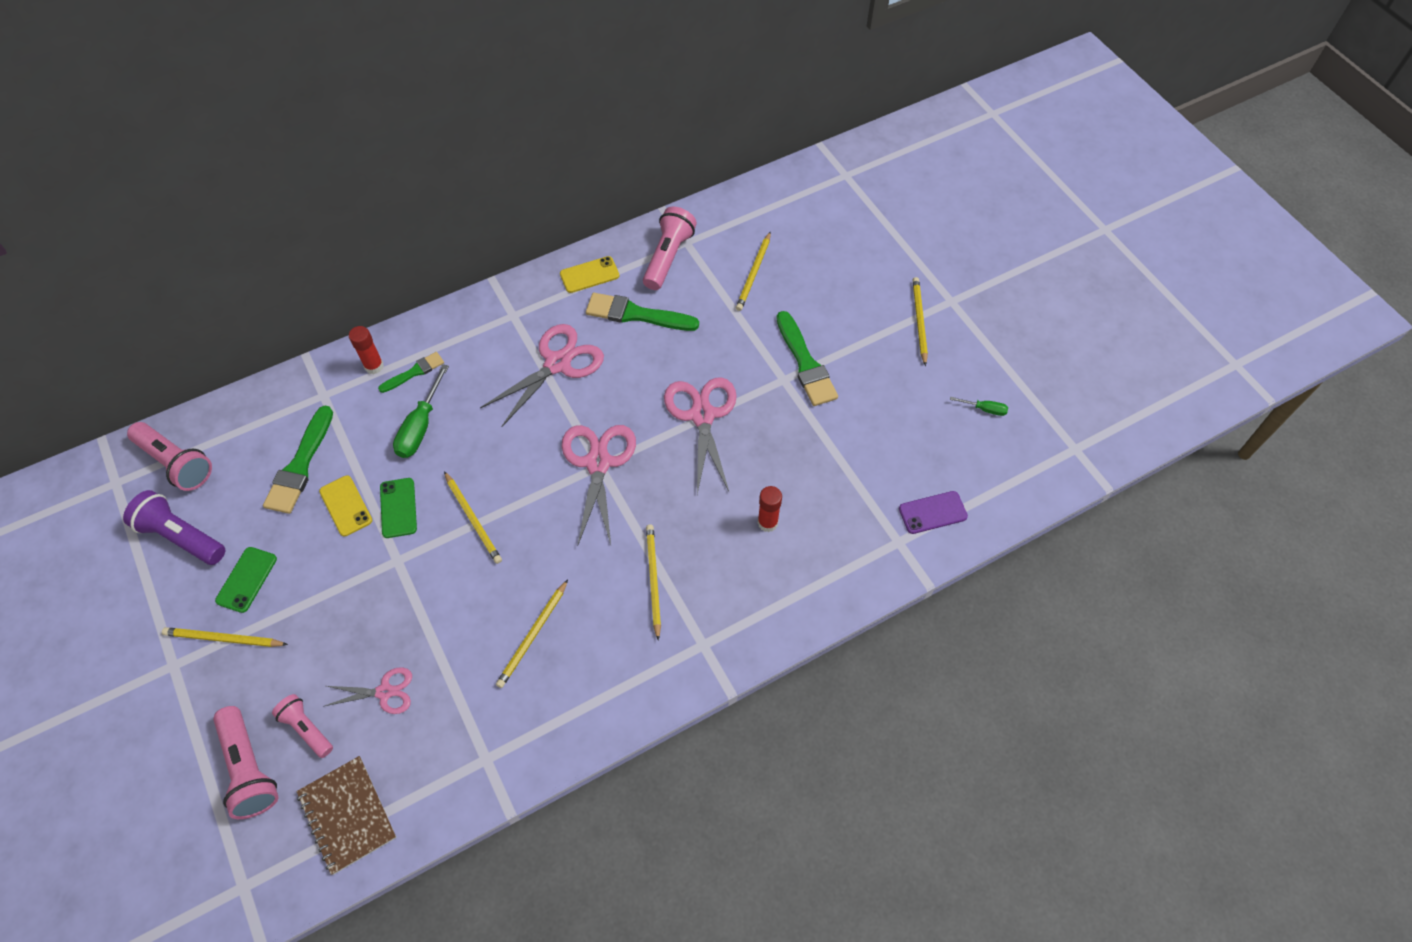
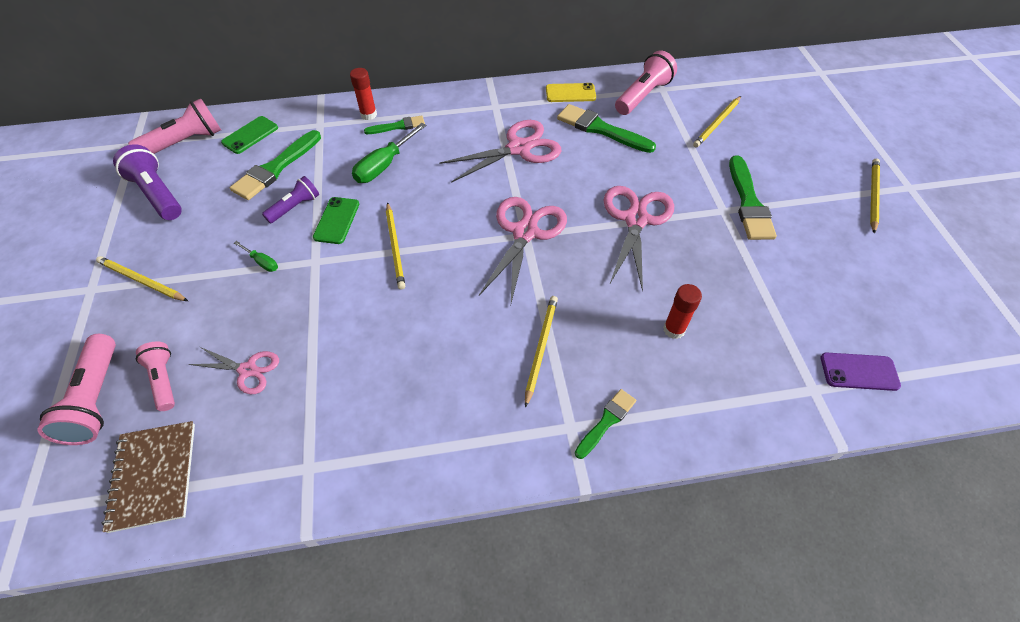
camera: 20 degrees right, 5 degrees down
pink flashlight [127,422,212,491] -> pink flashlight turned 90 degrees counterclockwise [128,99,221,154]
green phone [215,547,277,613] -> green phone moved to [221,116,278,154]
yellow phone [319,475,372,536] -> purple flashlight [262,176,319,223]
yellow pencil [496,579,568,688] -> none
green screwdriver [950,397,1008,416] -> green screwdriver moved to [234,241,278,272]
none -> green brush [575,389,636,459]

